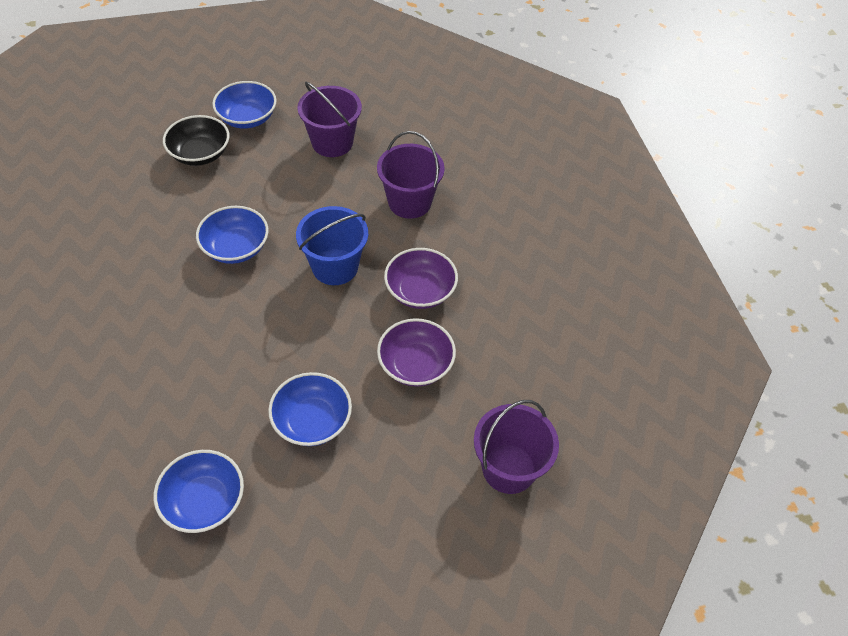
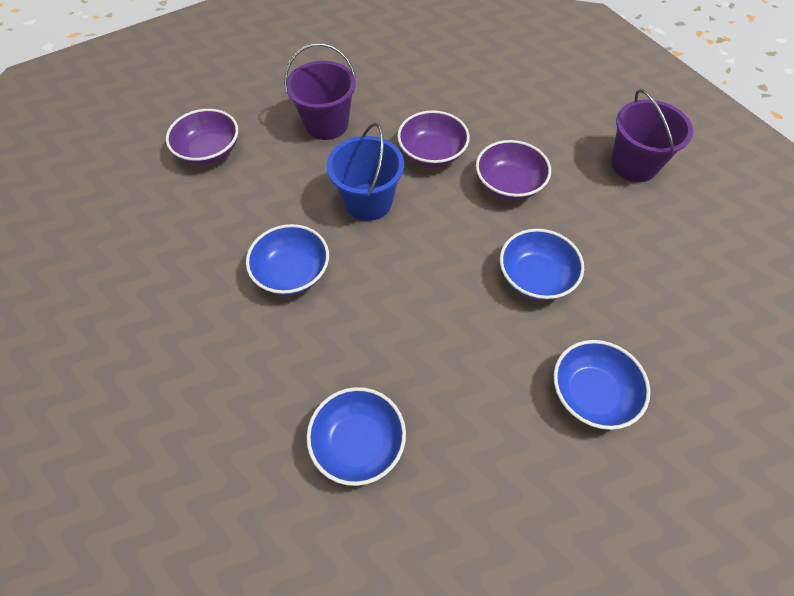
camera: 60 degrees left, 5 degrees up
black bowl [163,115,229,166] -> none
blue bowl [212,81,277,128] -> blue bowl moved to [307,387,406,486]
purple bucket [297,82,362,157] -> purple bowl [166,109,238,165]

